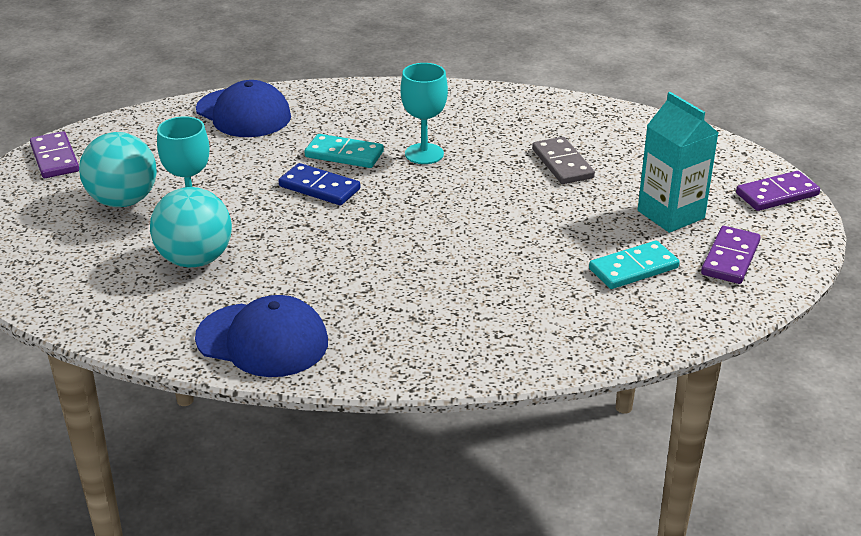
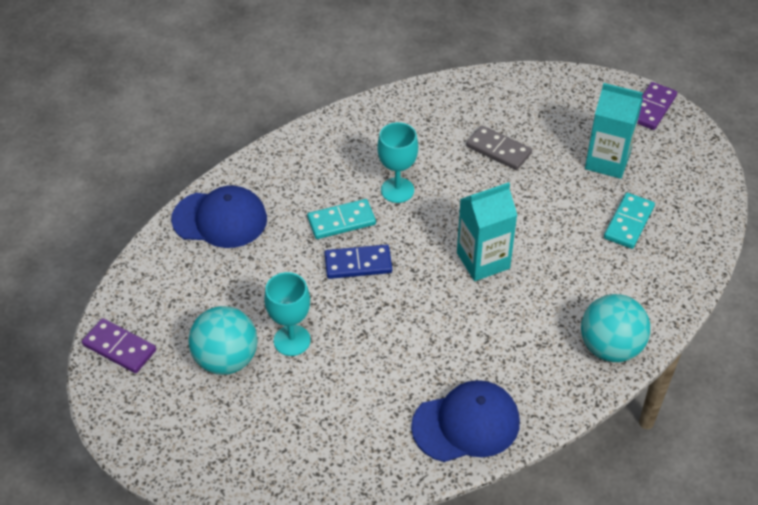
camera: 35 degrees left, 15 degrees up
turquoise ball [150,187,232,267] -> turquoise ball moved to [581,294,650,362]
purple domino [701,226,761,284] -> none
none -> turquoise carton [457,182,517,281]

